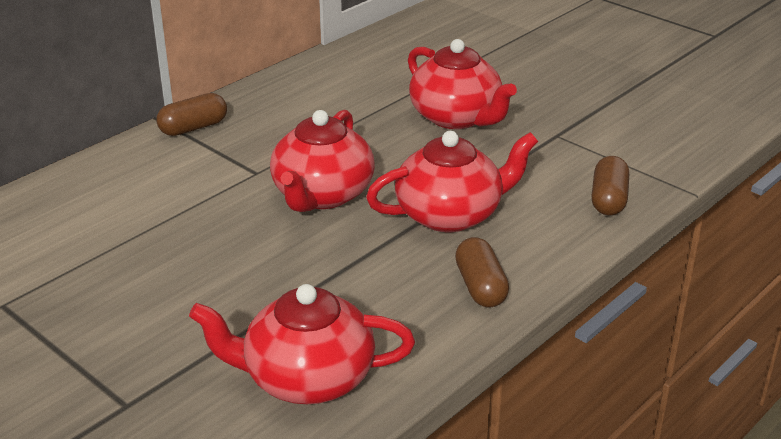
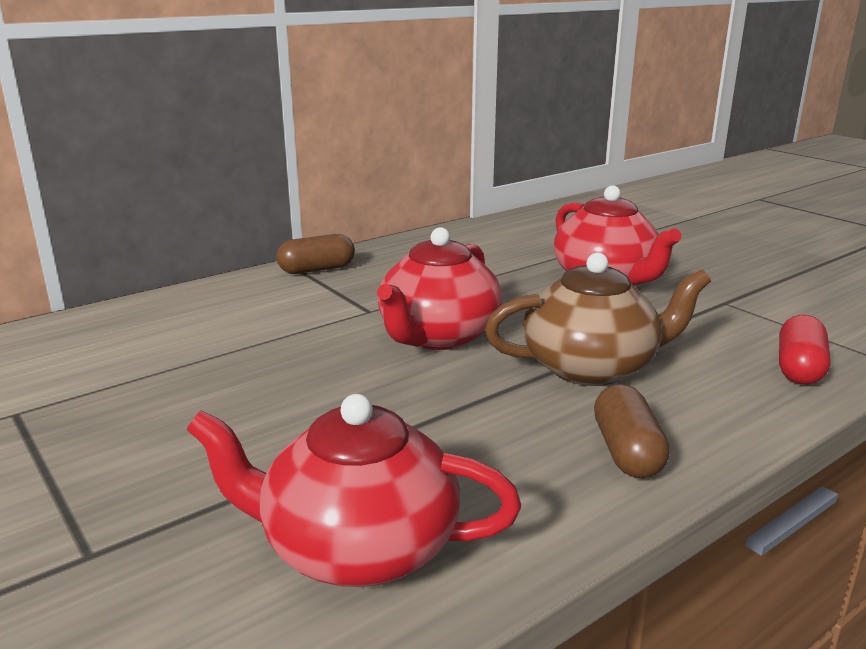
camera: 10 degrees right, 10 degrees down
red teapot [366,131,538,232] -> brown teapot [485,253,711,386]
brown capsule [591,156,629,216] -> red capsule [779,315,831,384]

